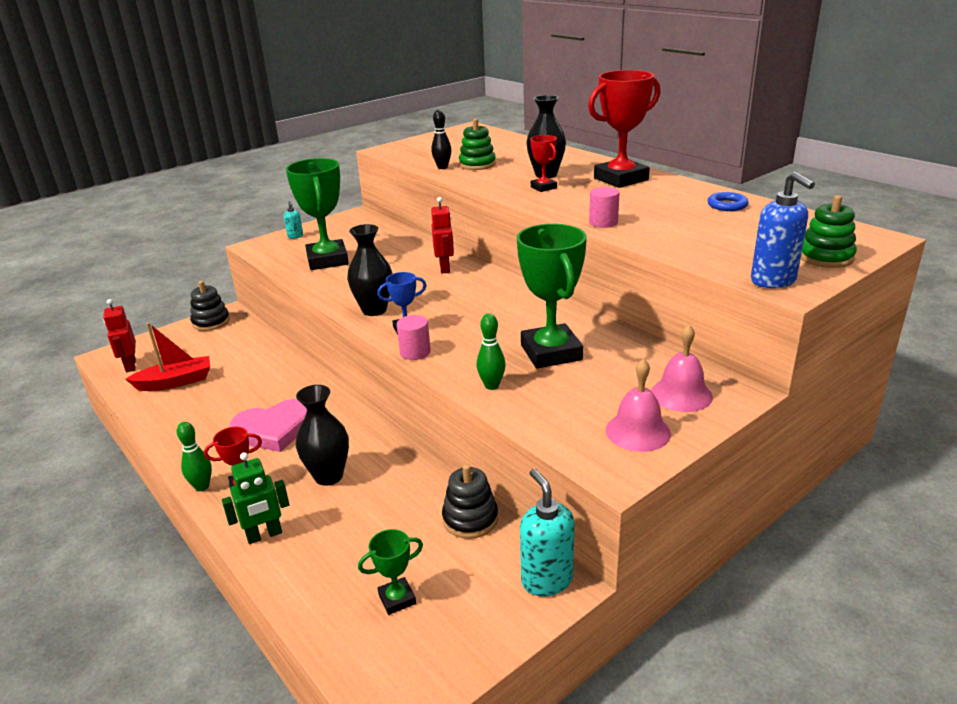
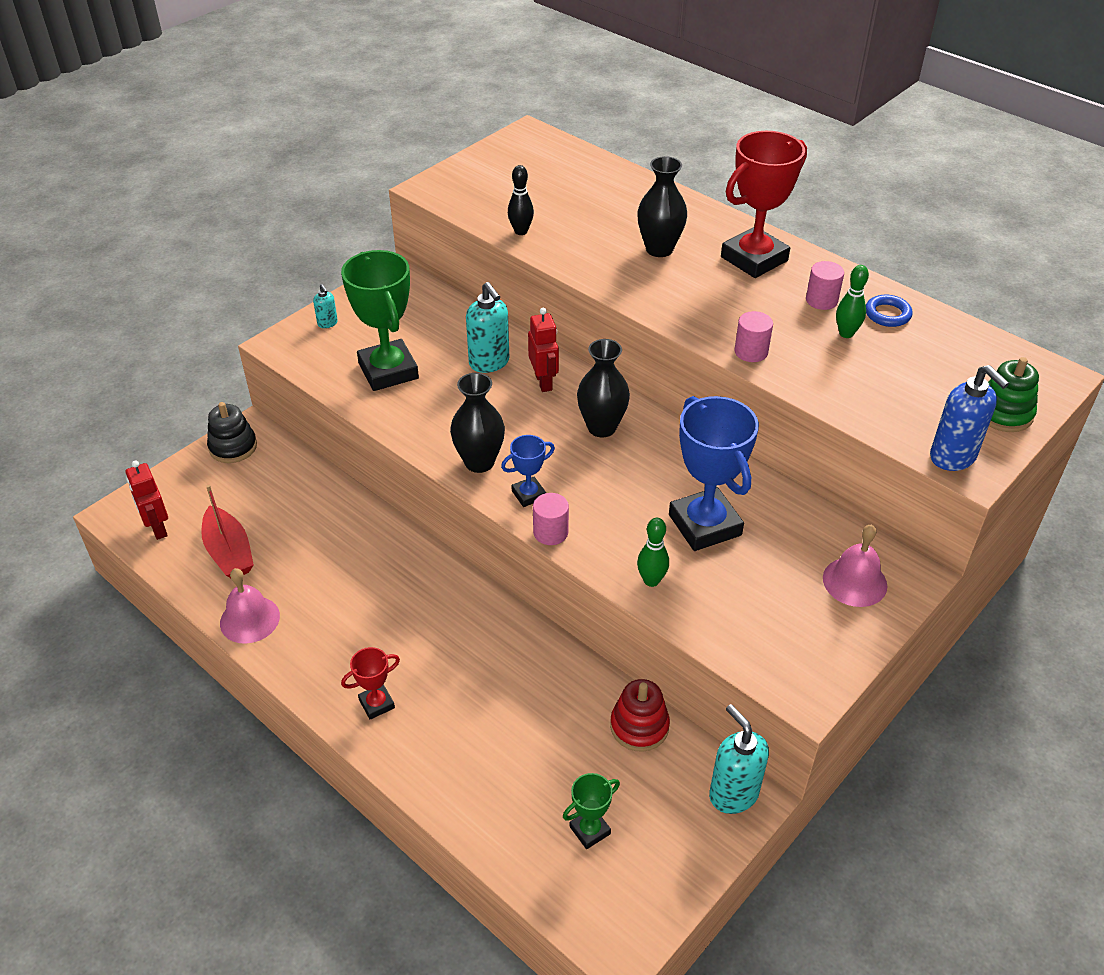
camera: 10 degrees left, 15 degrees up
red boat [125,322,210,391] -> red boat turned 90 degrees clockwise [201,485,254,578]
green bowling pin [177,422,212,491] -> green bowling pin moved to [836,265,869,338]
green robot [222,452,289,544] -> none
pink heart [230,399,307,452] -> none
black vase [296,385,349,486] -> black vase moved to [577,339,630,437]
black stacking toy [442,464,498,539] -> red stacking toy [610,679,670,752]
green stacking toy [459,119,496,170] -> none
green trophy [517,224,587,368] -> blue trophy [669,396,759,551]
red trophy [531,135,557,192] -> none
pink bell [606,359,671,452] -> pink bell moved to [220,568,280,644]
none -> turquoise soap dispenser [466,282,509,373]
none -> pink cylinder [806,261,844,310]

